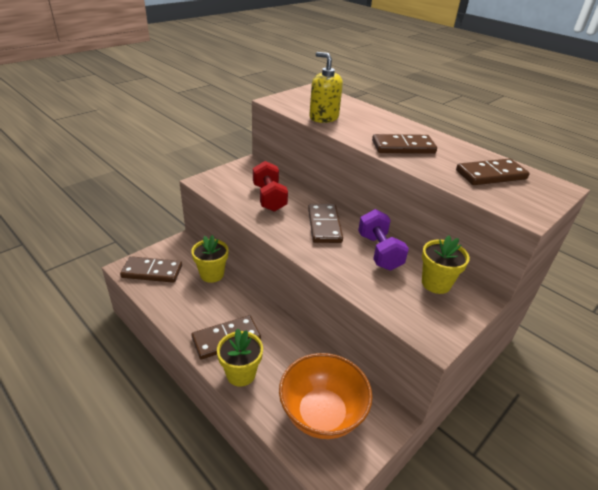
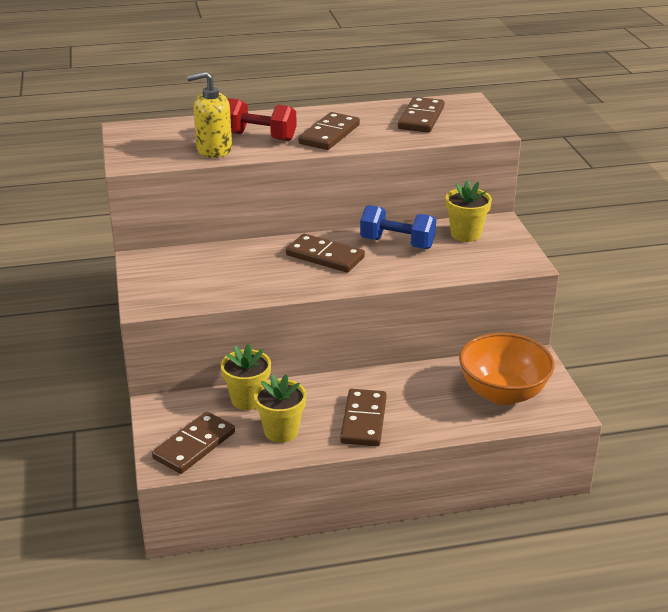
camera: 55 degrees left, 5 degrees down
yellow flower pot [217,328,263,387] -> yellow flower pot moved to [254,374,306,443]
red dumbbell [253,161,288,212] -> red dumbbell moved to [227,98,297,141]
purple dumbbell [358,209,409,271] -> blue dumbbell [360,205,436,249]

